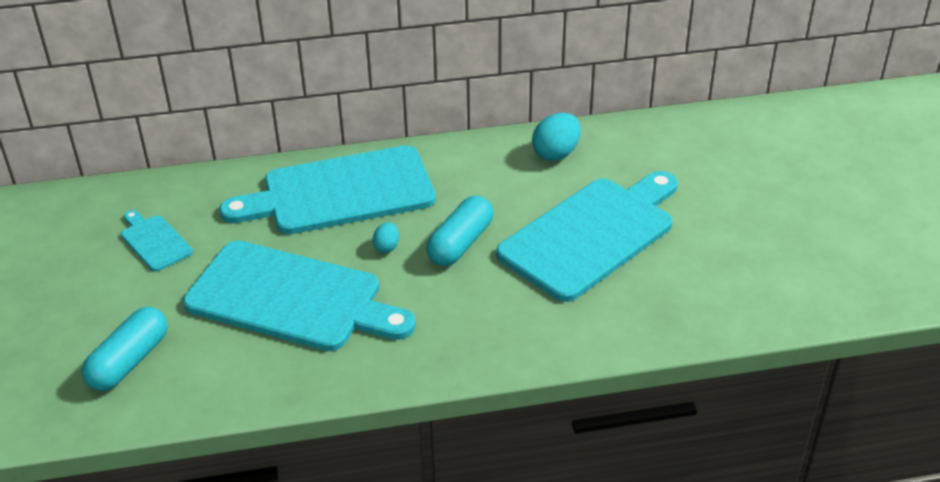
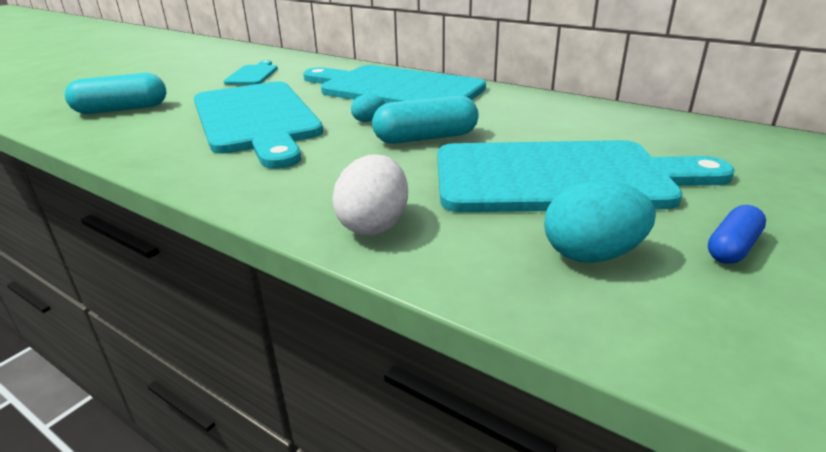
camera: 45 degrees right, 10 degrees down
turquoise egg [532,113,581,161] -> turquoise egg moved to [544,180,656,263]
none -> white egg [332,154,408,236]
none -> blue capsule [708,205,766,264]

